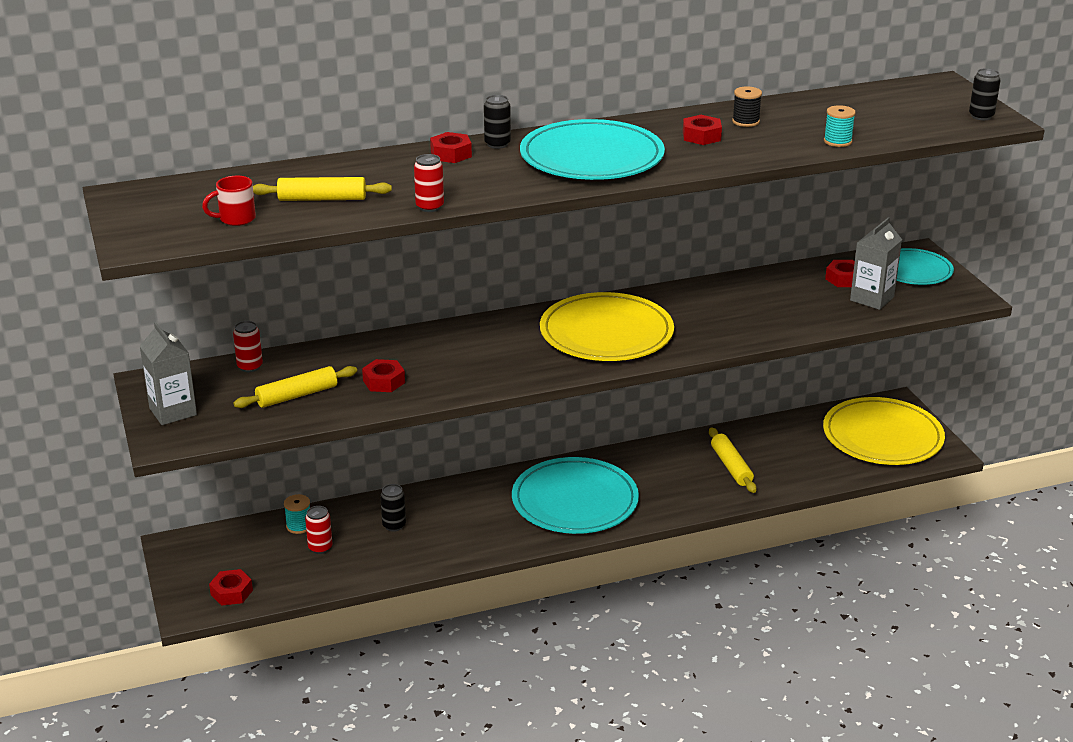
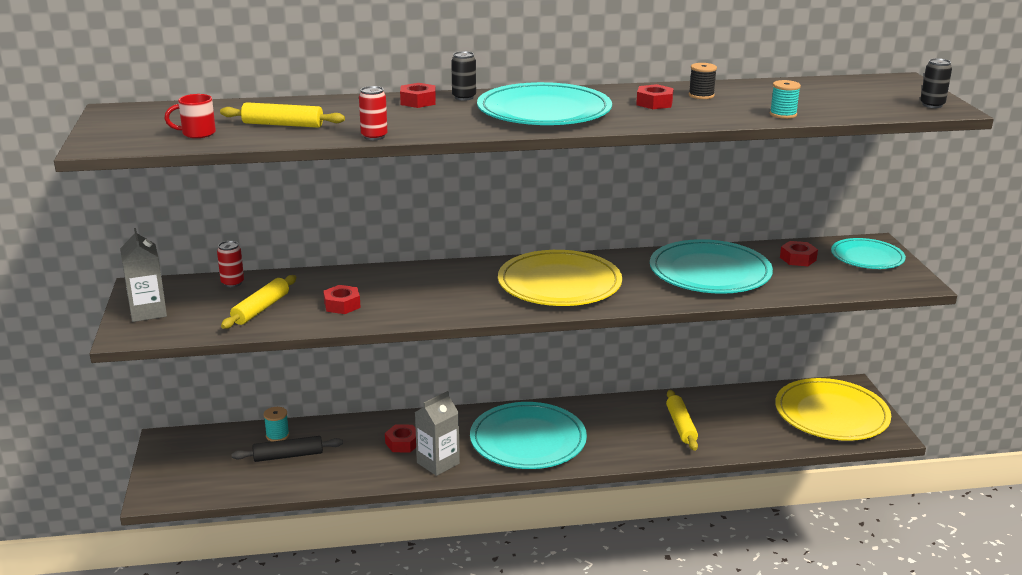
camera: 10 degrees right, 5 degrees down
red nut [209,569,253,606] -> red nut moved to [385,425,416,452]
yellow rolling pin [233,366,357,408] -> yellow rolling pin turned 45 degrees counterclockwise [221,275,296,329]
red can [305,506,332,554] -> black rolling pin [232,436,343,462]
black can [380,484,406,532] -> none
grey carton [850,217,902,310] -> grey carton moved to [415,391,460,476]
none -> turquoise plate [650,239,773,294]

